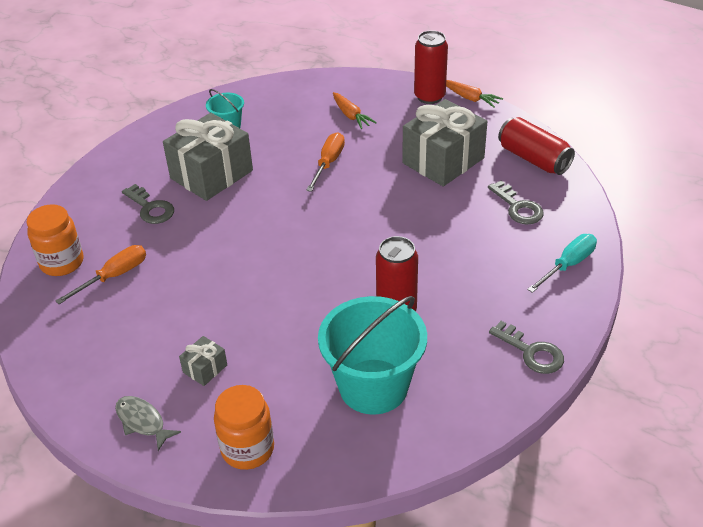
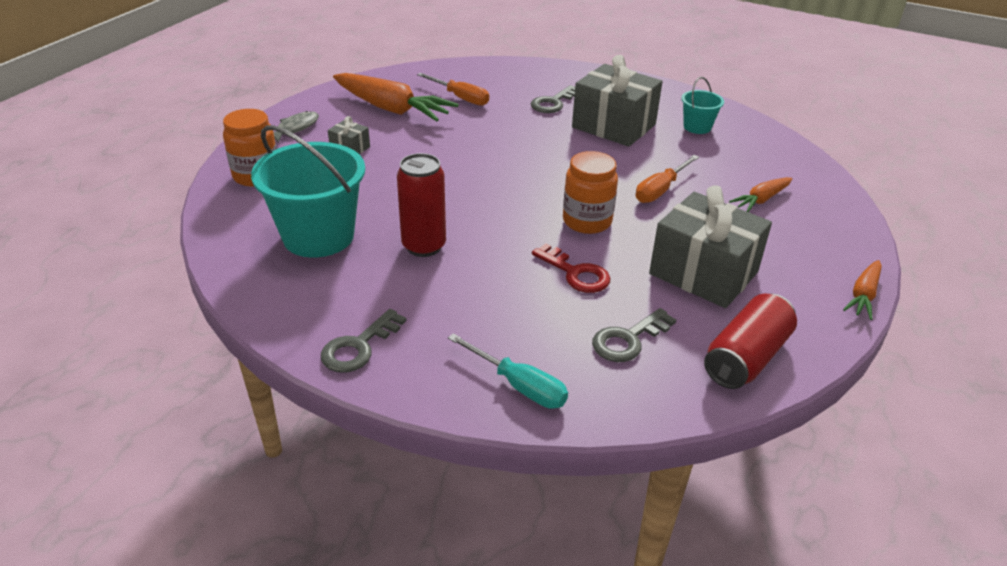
camera: 80 degrees right, 5 degrees down
orange jar [26,204,83,276] -> orange jar moved to [563,151,618,234]
orange screwdriver [306,132,345,192] -> orange screwdriver turned 120 degrees clockwise [636,155,699,203]
red can [414,30,448,104] -> none
none -> orange carrot [333,73,459,121]
none -> red key [532,243,611,293]

